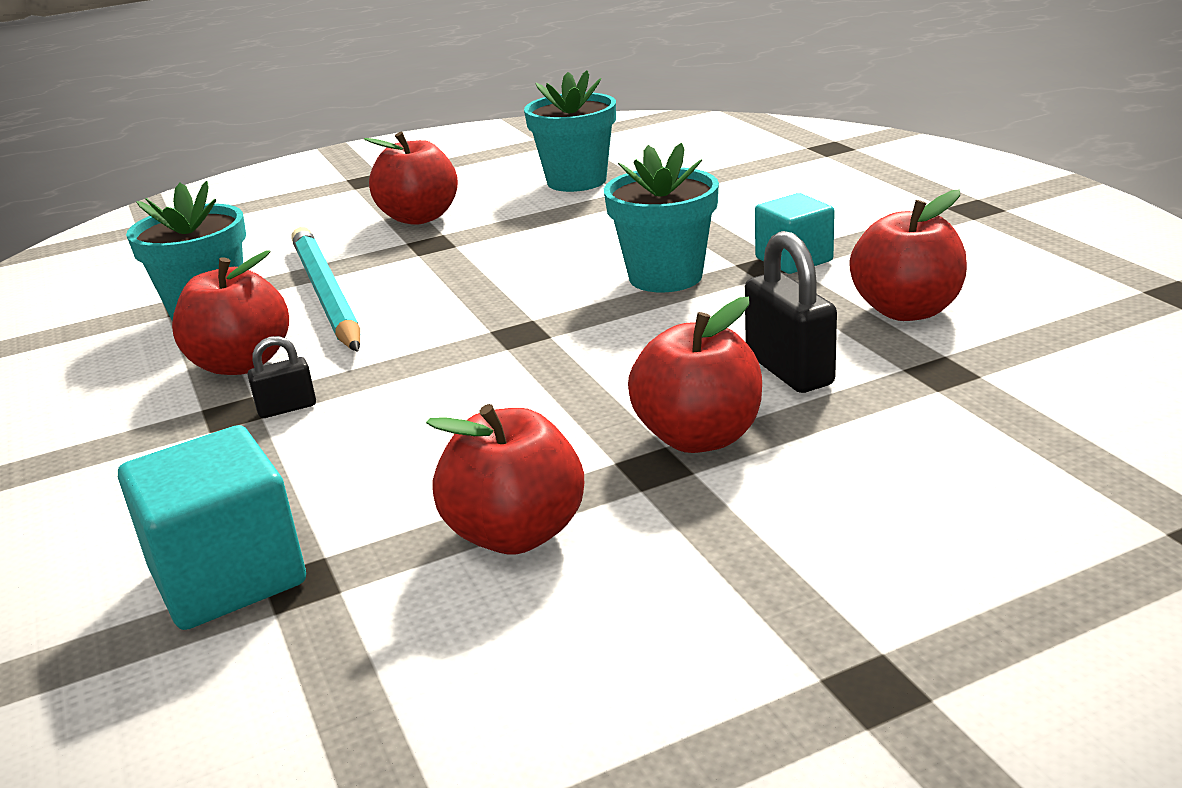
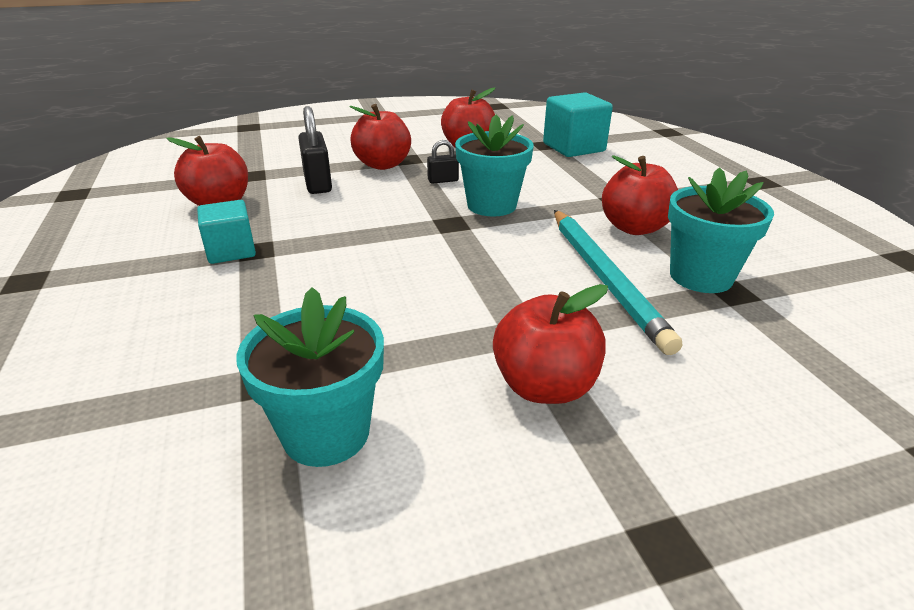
camera: 175 degrees left, 5 degrees up
black padlock [248,336,316,418] -> black padlock moved to [427,140,459,184]
turquoise flower pot [604,143,719,292] -> turquoise flower pot moved to [455,115,534,217]

